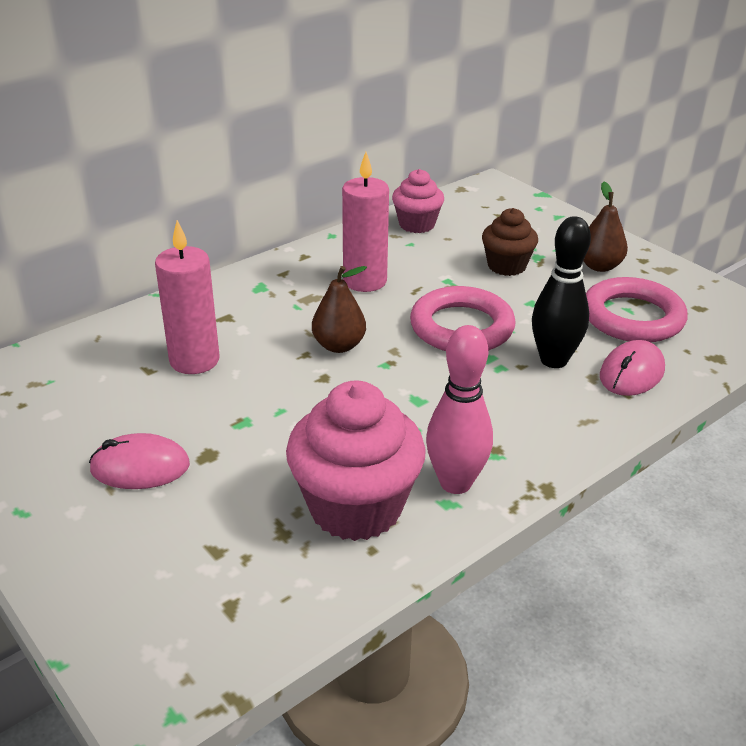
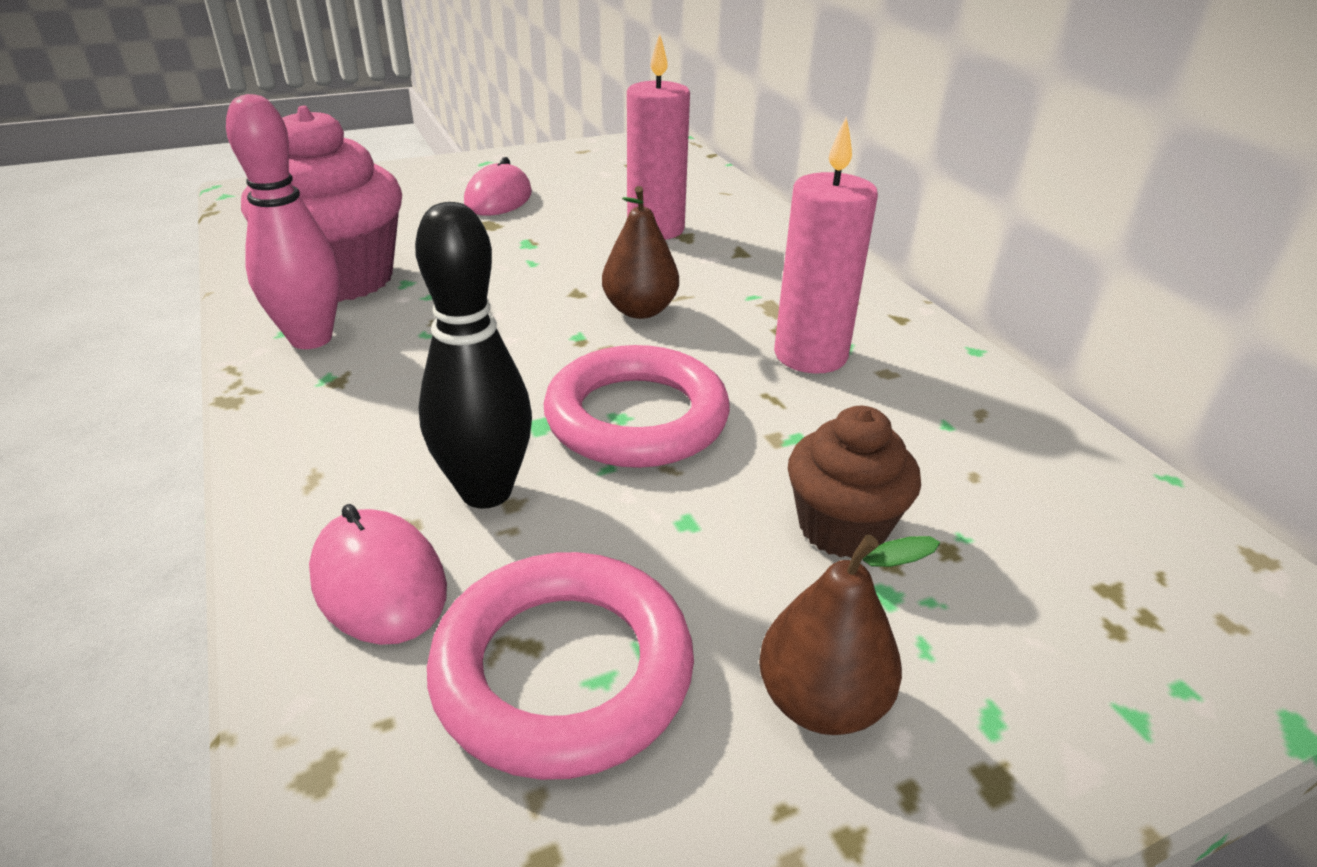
camera: 105 degrees right, 0 degrees up
pink cupcake [392,169,444,233] -> none

